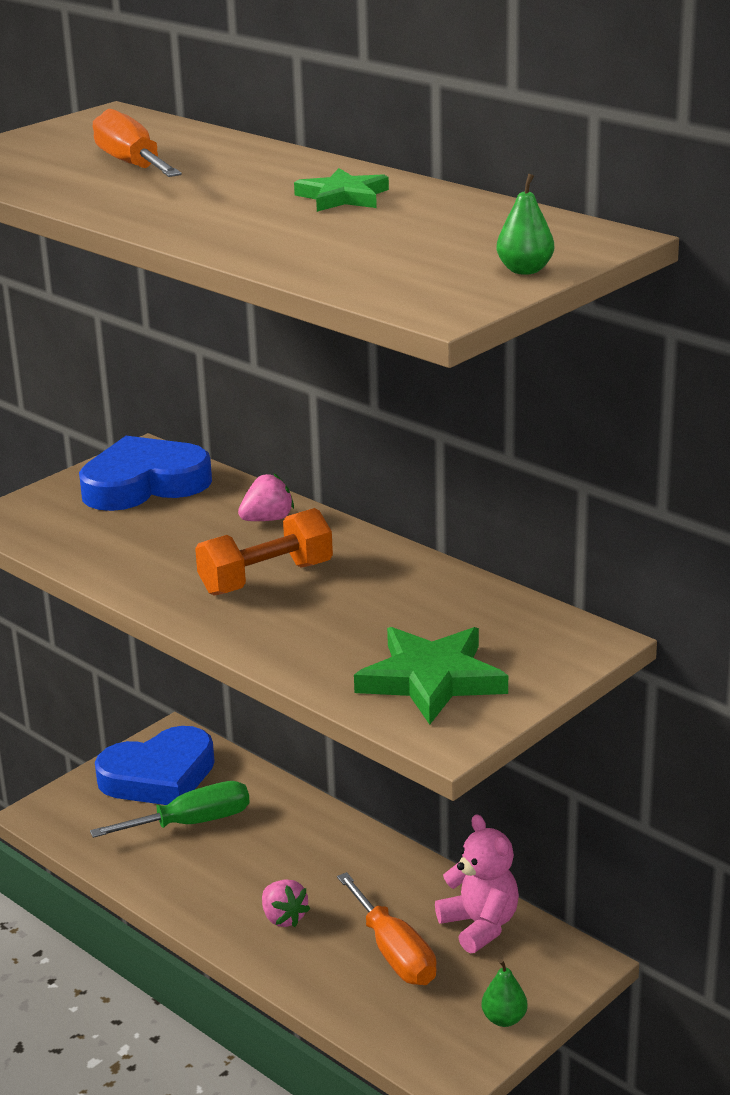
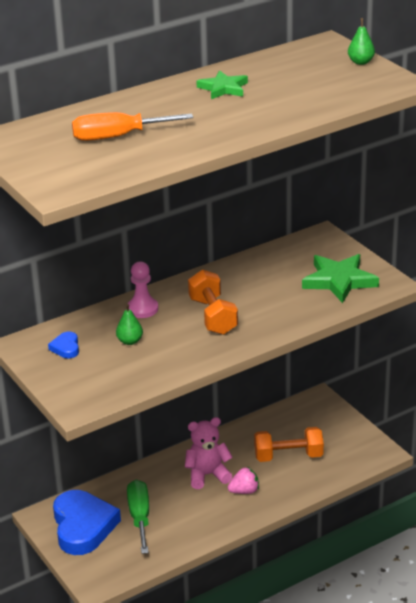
camera: 75 degrees left, 5 degrees up
blue heart [79,436,212,511] -> blue heart [48,331,79,358], size x0.42
pink strawberry [238,473,294,521] -> pink pawn [127,262,158,318]
orange screwdriver [337,872,437,985] -> orange dumbbell [254,427,324,462]
pink teddy bear [435,814,519,954] -> pink teddy bear moved to [185,417,233,489]
green pear [482,959,527,1027] -> green pear moved to [116,304,143,345]

